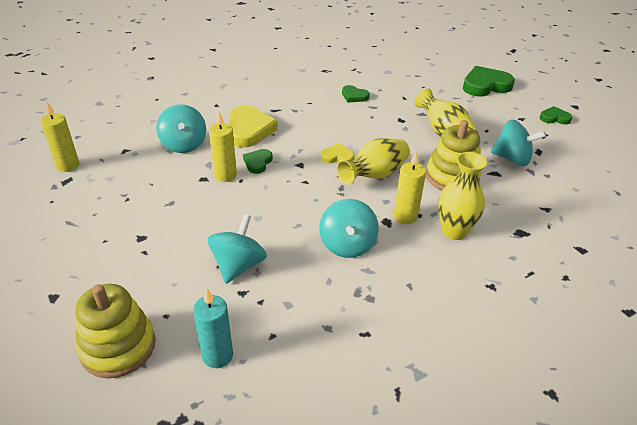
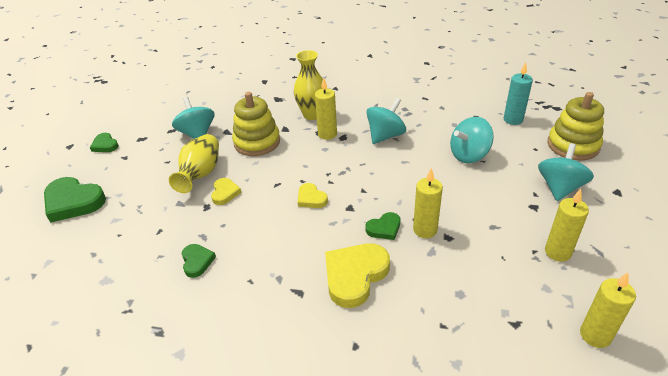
camera: 135 degrees left, 0 degrees up
turquoise spinning top [156,104,206,153] -> turquoise spinning top moved to [538,143,594,201]
yellow vase [337,138,410,185] -> none
none -> yellow heart [211,178,241,205]
none -> yellow candle [545,189,589,262]

